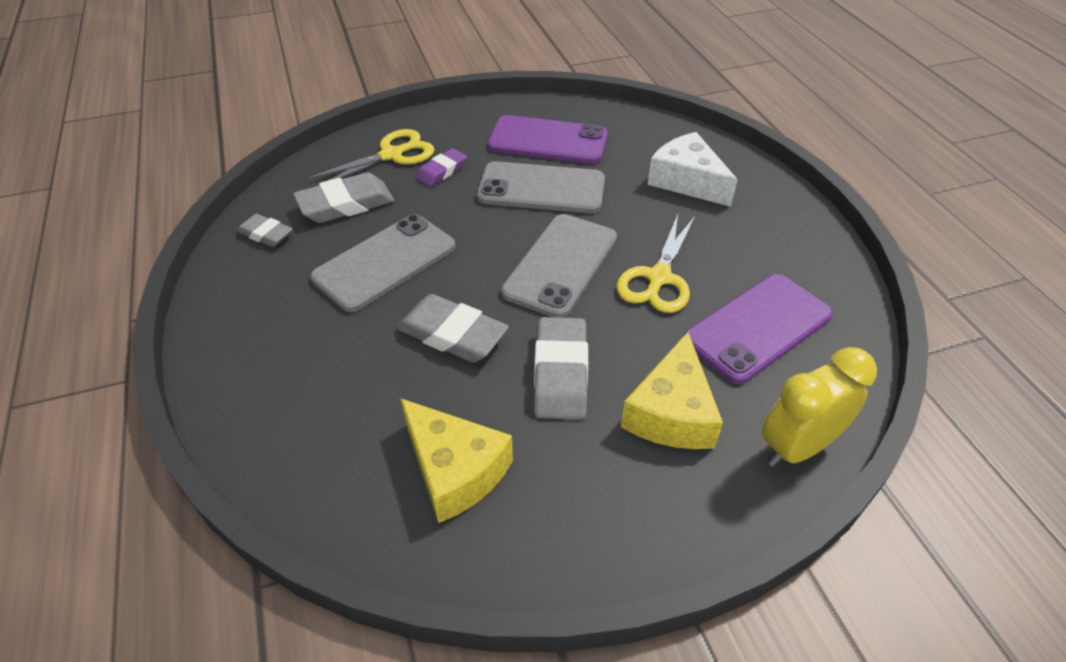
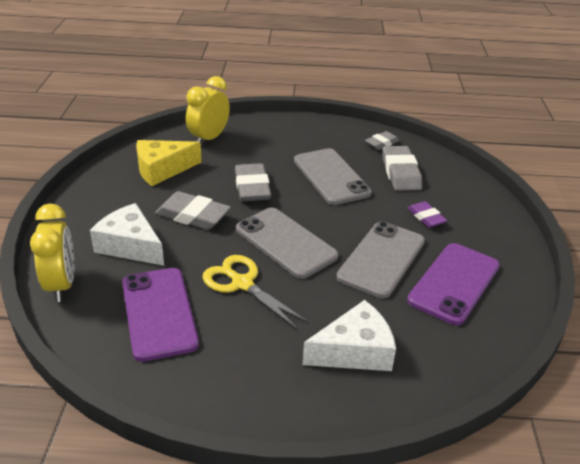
camera: 110 degrees right, 10 degrees down
yellow scissors [307,129,434,186] -> none
grey eraser [396,294,509,363] -> grey eraser turned 60 degrees counterclockwise [235,163,271,201]
yellow cheese [621,332,723,449] -> white cheese [90,203,164,266]
none -> yellow clock [186,76,230,142]

